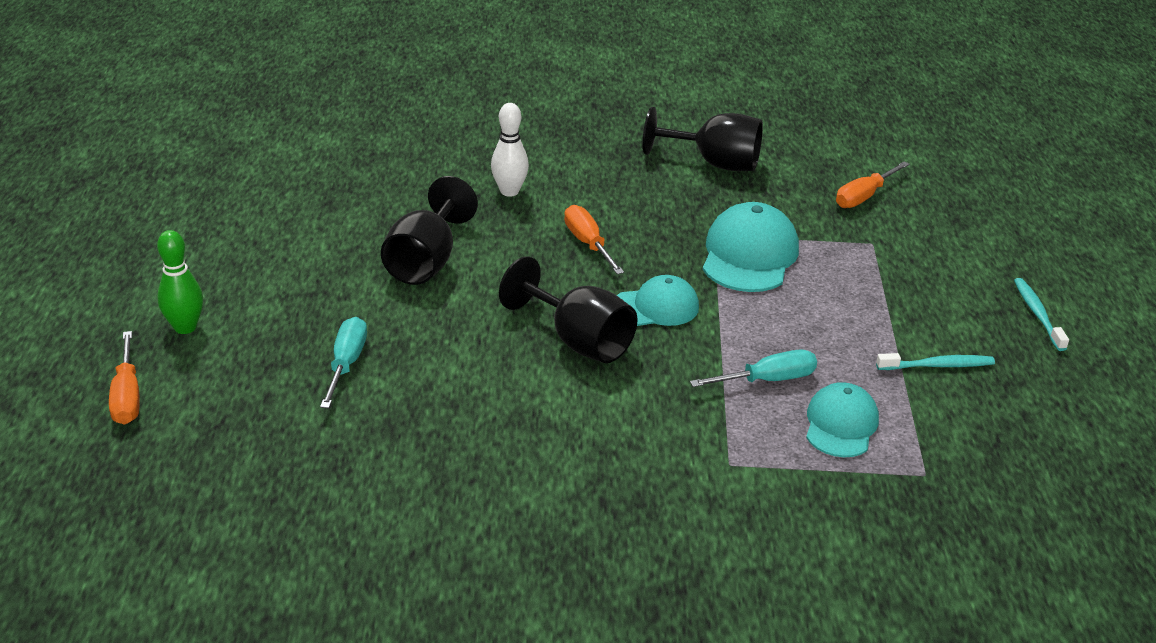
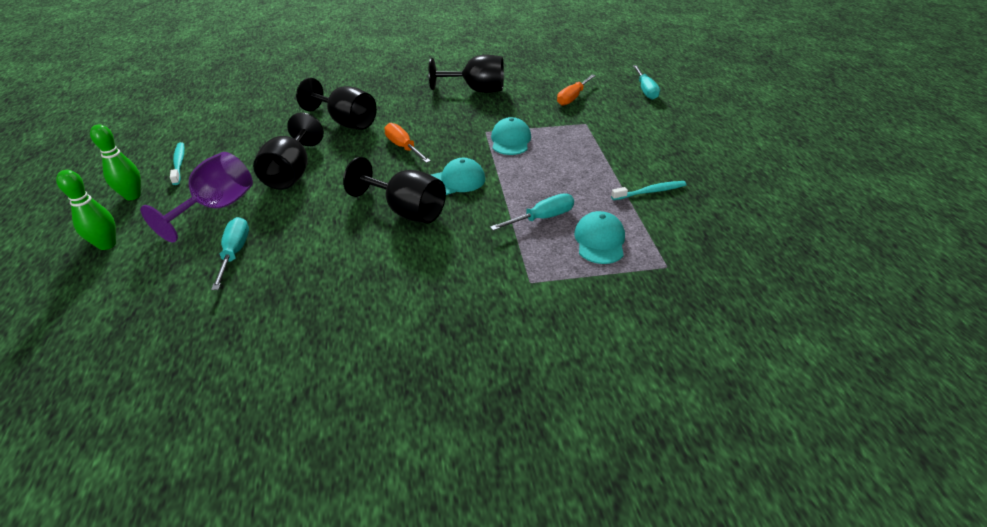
camera: 10 degrees left, 5 degrees up
orange screwdriver [109,331,140,424] -> none
white bowling pin [491,103,529,197] -> black goblet [296,78,377,130]
turquoise cap [703,202,799,292] -> turquoise cap [491,117,531,155], size x0.65
turquoise toothbrush [1014,278,1069,351] -> turquoise toothbrush moved to [170,142,185,185]
none -> green bowling pin [90,124,141,200]
none -> purple goblet [140,152,253,242]
none -> turquoise screwdriver [633,65,660,100]

